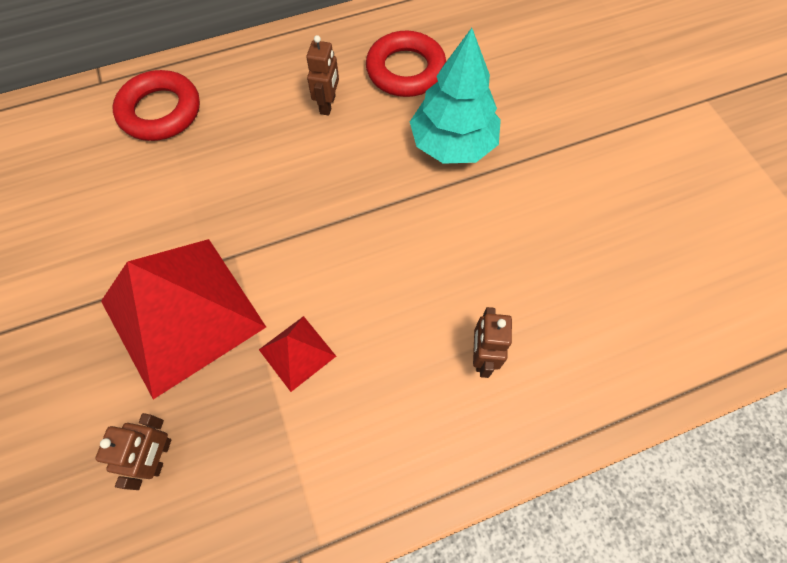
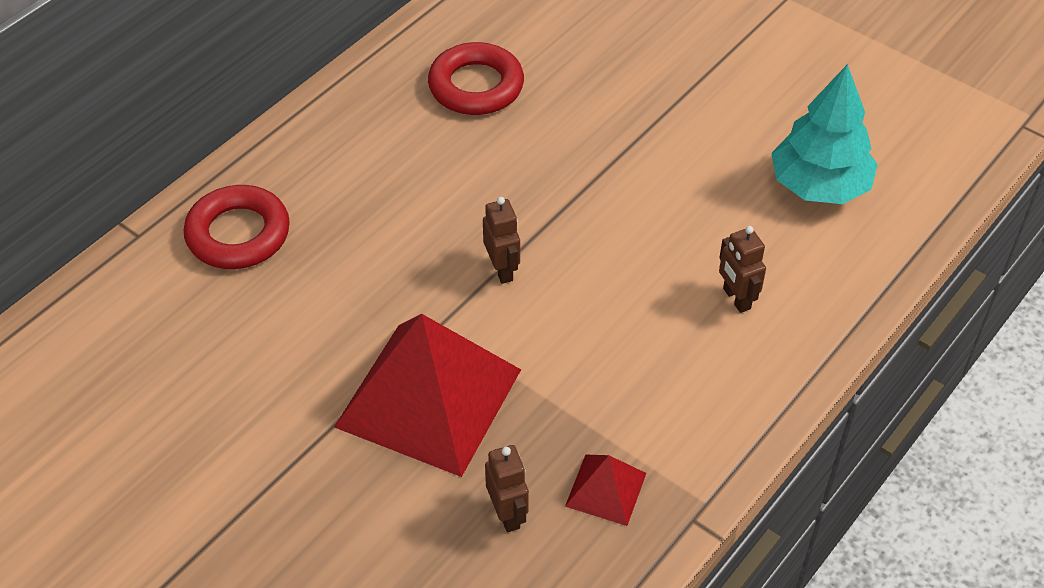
camera: 30 degrees left, 15 degrees down
red pyramid [259,316,336,392] -> red pyramid moved to [565,455,646,526]
brown robot [306,35,339,116] -> brown robot moved to [483,197,520,284]
turquoise tree [410,28,501,164] -> turquoise tree moved to [771,64,878,204]

